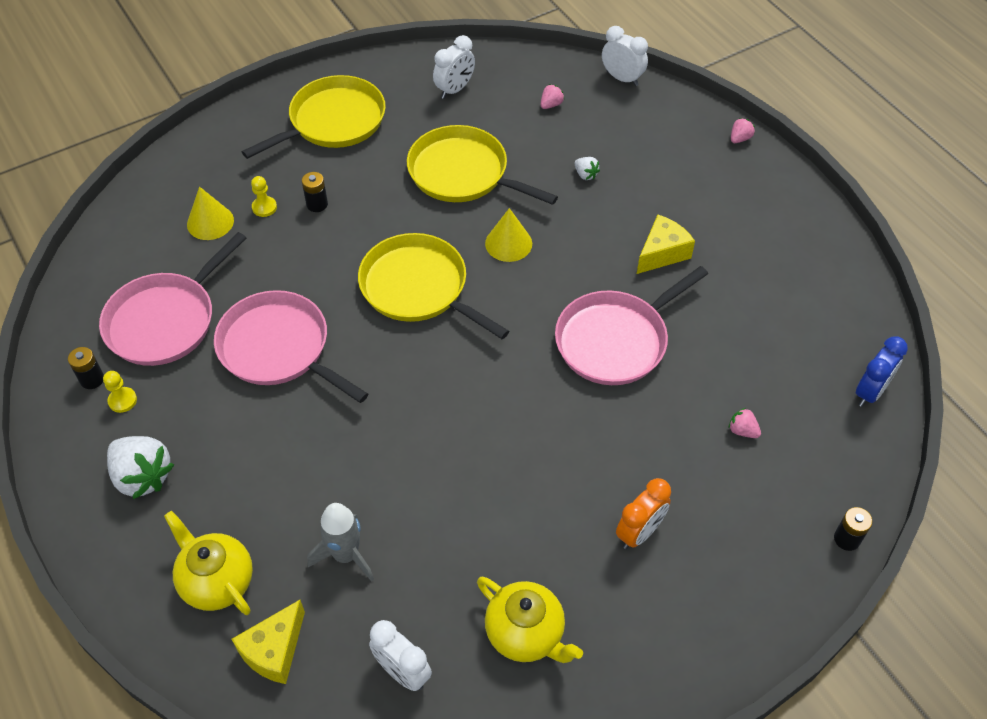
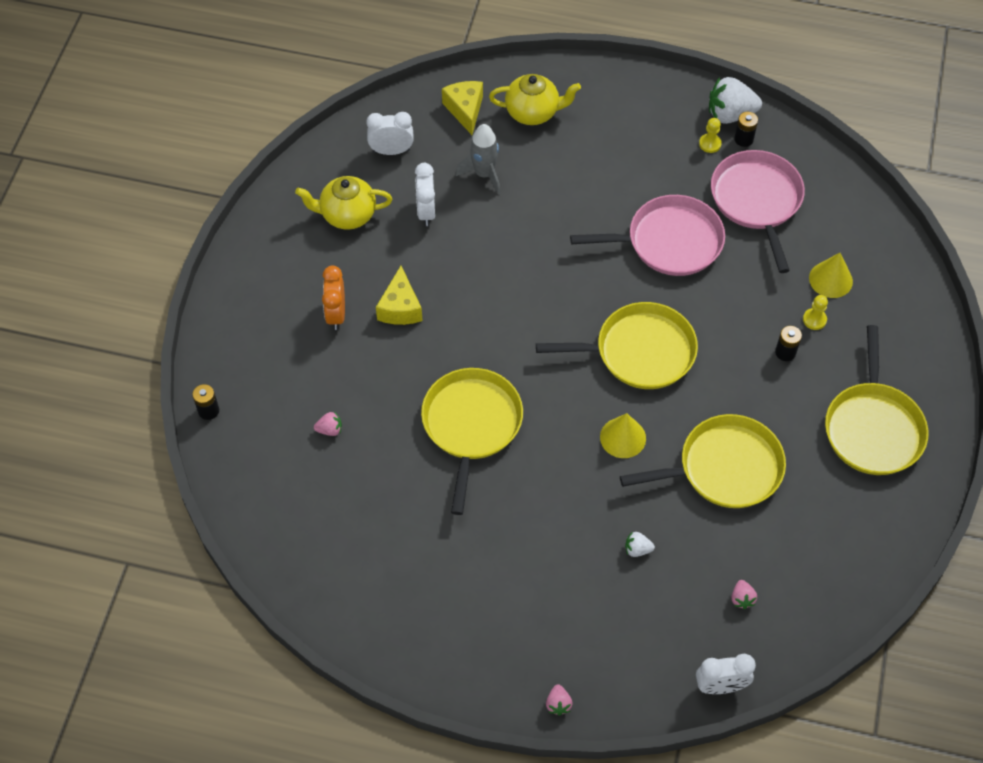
camera: 135 degrees right, 5 degrees up
white strawberry [107,436,174,499] -> white strawberry moved to [709,77,762,124]
white clock [433,35,475,99] -> white clock moved to [415,163,435,226]
pink pan [555,266,708,385] -> yellow pan [421,368,523,515]
yellow cheese [637,214,695,274] -> yellow cheese moved to [376,266,423,325]
blue clock [856,336,908,407] -> none

